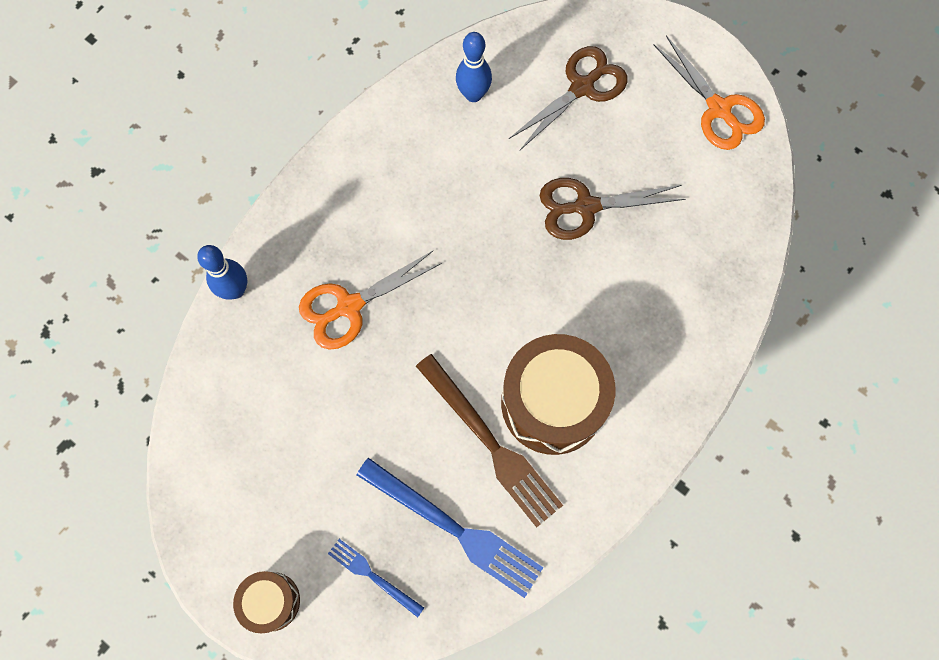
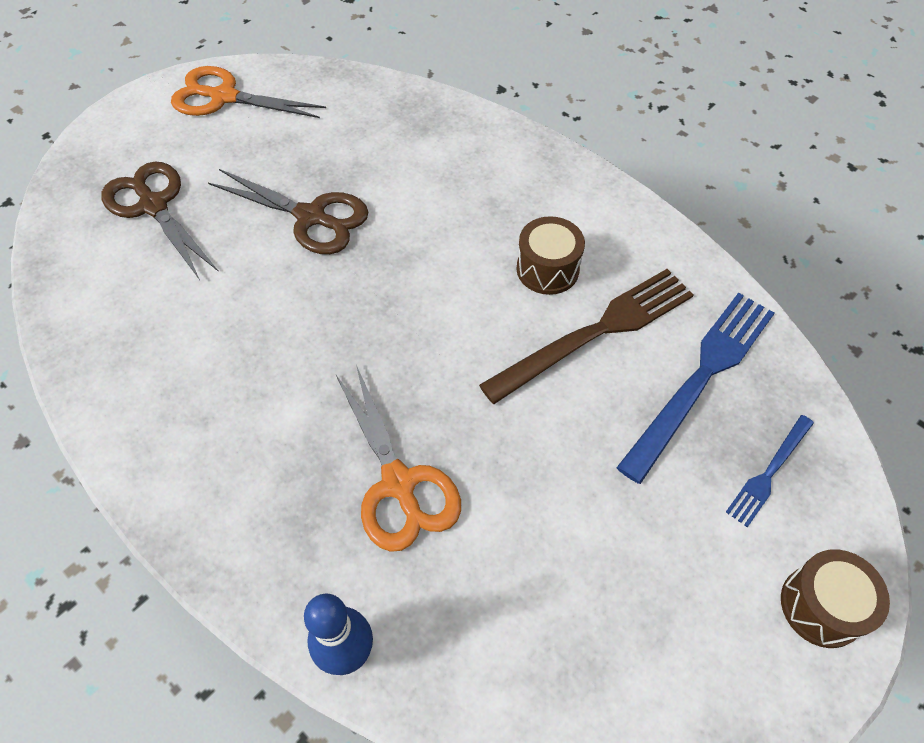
camera: 85 degrees left, 15 degrees down
blue bowling pin [456,32,492,102] -> none
brown drum [501,334,616,455] -> brown drum [517,216,585,295], size x0.52
brown scissors [540,178,685,240] -> brown scissors turned 60 degrees counterclockwise [208,169,368,254]
orange scissors [653,35,765,150] -> orange scissors turned 135 degrees counterclockwise [171,66,326,118]

